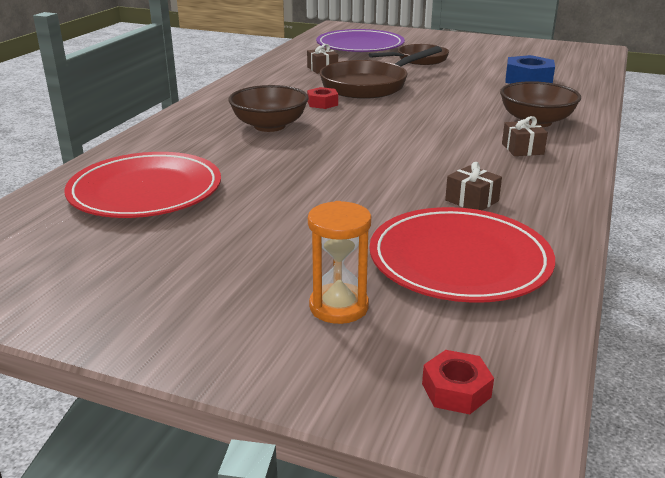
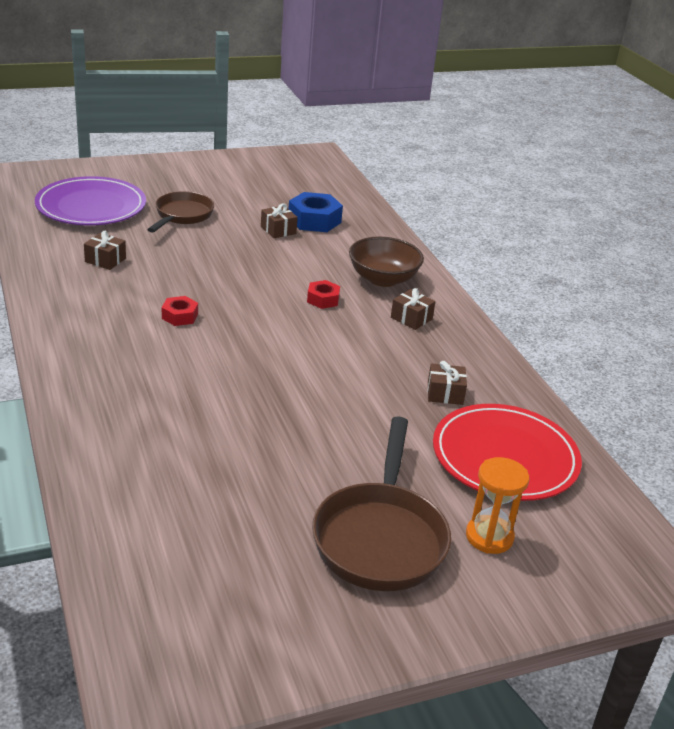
camera: 45 degrees left, 5 degrees up
red plate [65,152,221,218] -> none
brown bowl [228,85,309,132] -> none
brown pan [320,46,442,99] -> brown pan moved to [312,416,451,591]
red nut [422,350,494,414] -> red nut moved to [307,280,340,309]
none -> brown gift [261,203,298,238]

